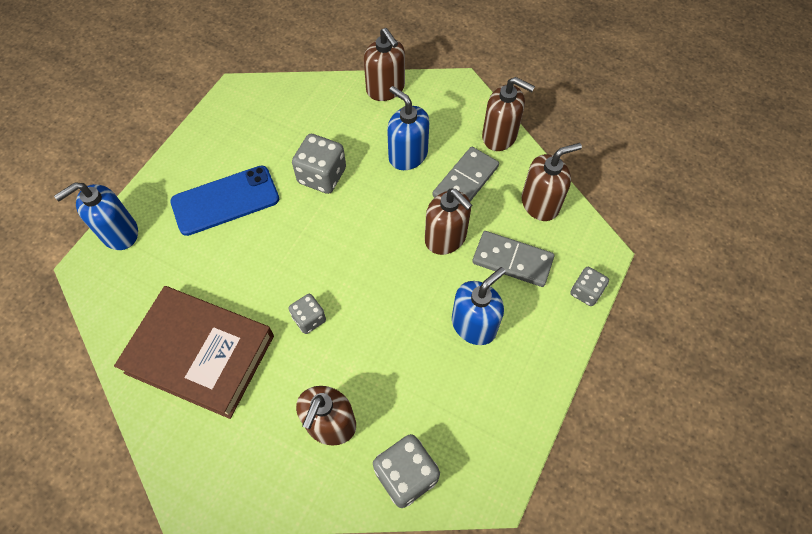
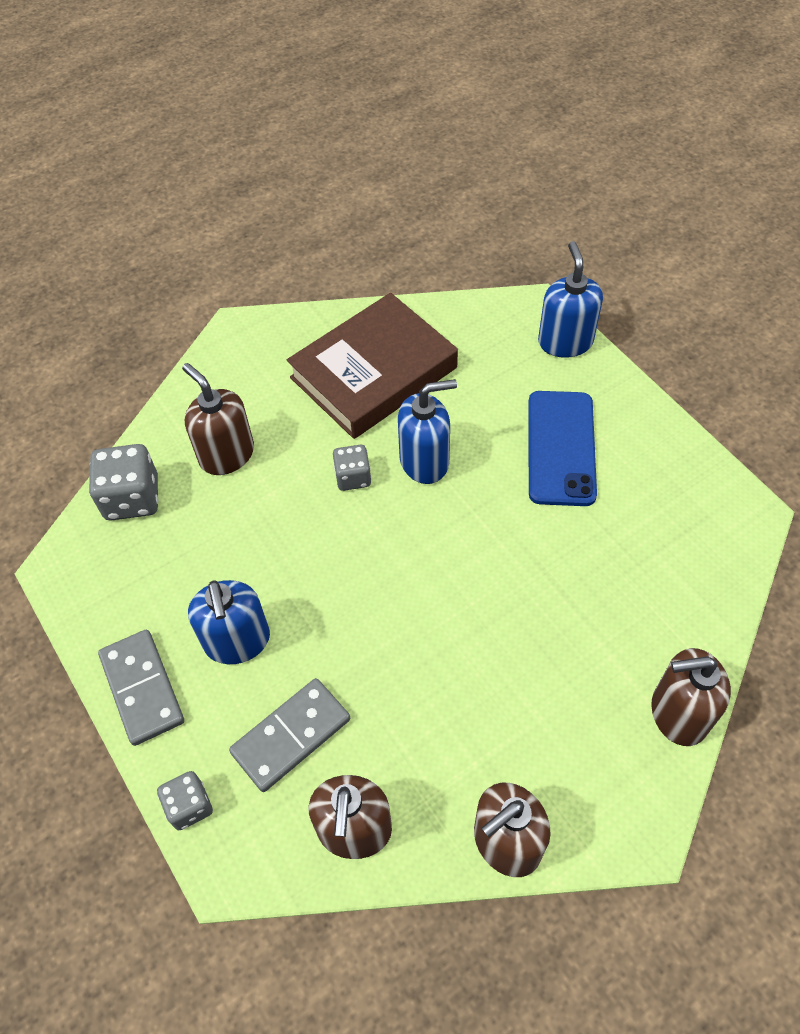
camera: 120 degrees right, 5 degrees down
grey dice [292,134,346,194] -> none
blue soap dispenser [387,86,429,170] -> blue soap dispenser moved to [398,379,457,484]
brown soap dispenser [425,189,472,255] -> none
grey domino [432,147,499,202] -> grey domino moved to [98,630,184,746]

